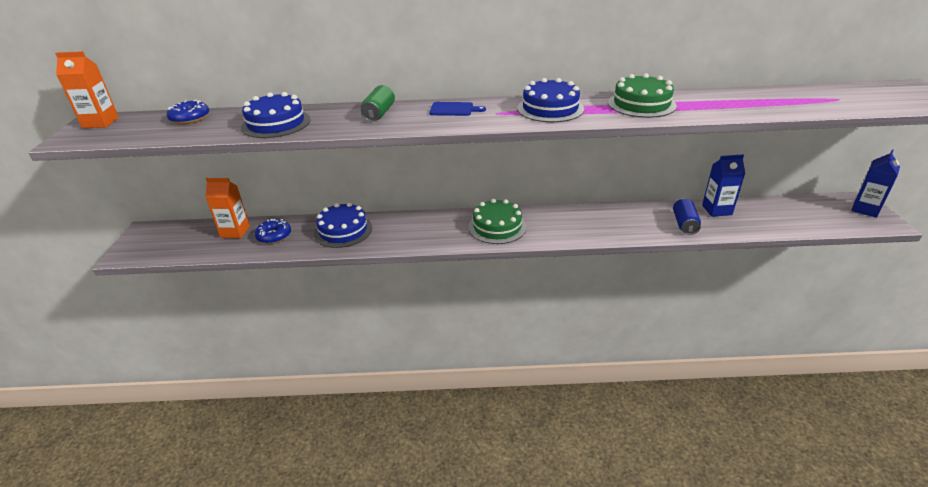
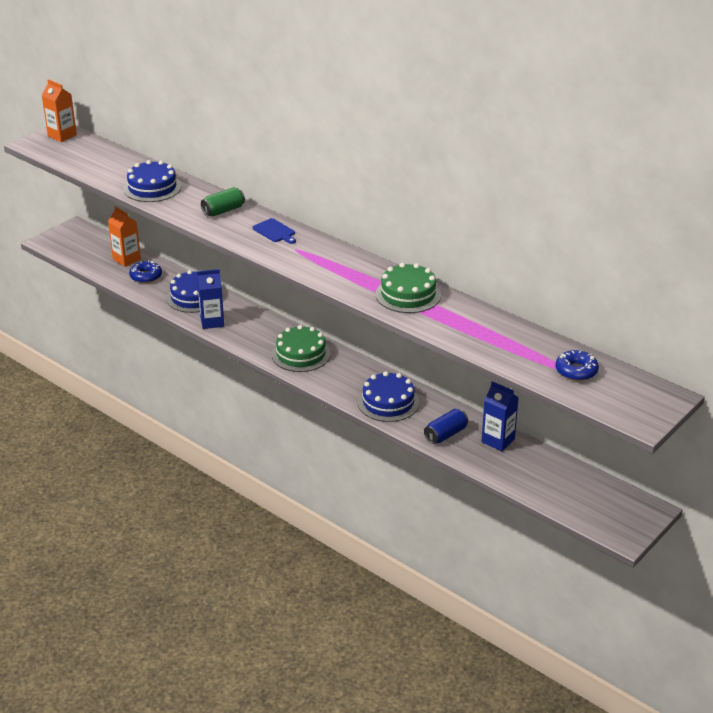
camera: 40 degrees right, 0 degrees up
blue donut [167,100,209,124] -> blue donut moved to [555,350,599,381]
blue cake [517,78,584,122] -> blue cake moved to [358,371,419,422]
blue carton [851,150,900,218] -> blue carton moved to [197,269,224,329]

